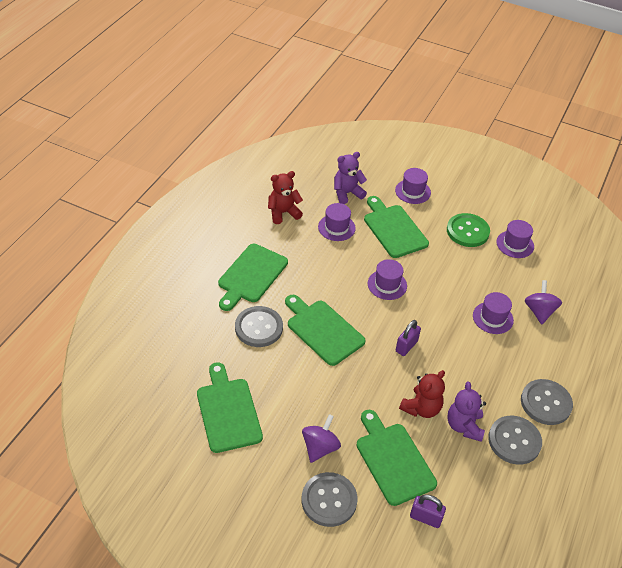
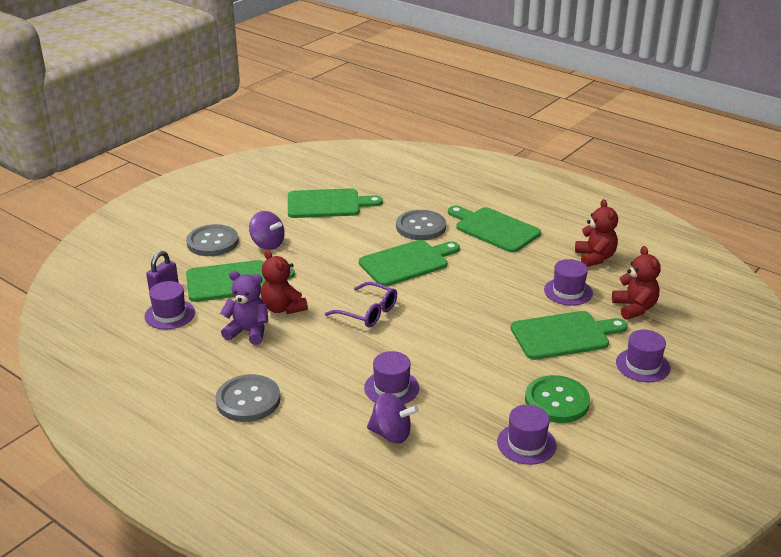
camera: 105 degrees right, 15 degrees down
purple teddy bear [334,152,367,204] -> red teddy bear [612,246,661,320]
purple hat [367,259,407,300] -> purple hat moved to [144,281,195,329]
purple padlock [396,320,421,356] -> purple glasses [325,282,397,328]
grey button [488,416,542,465] -> none

